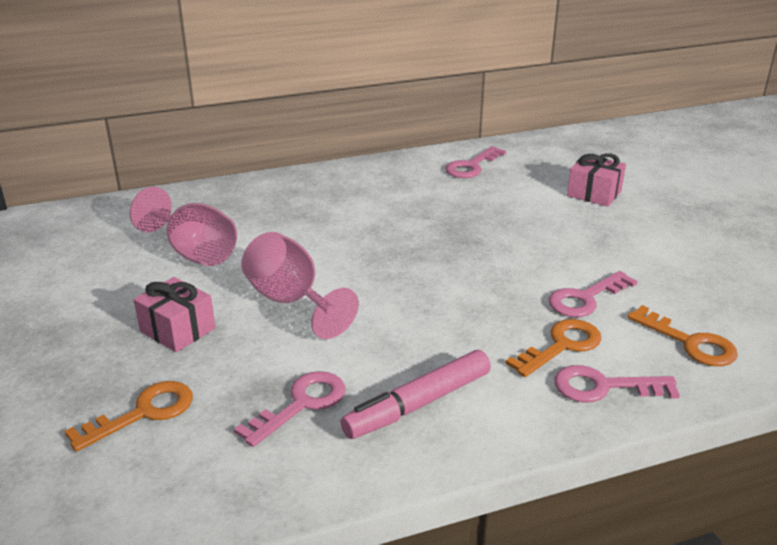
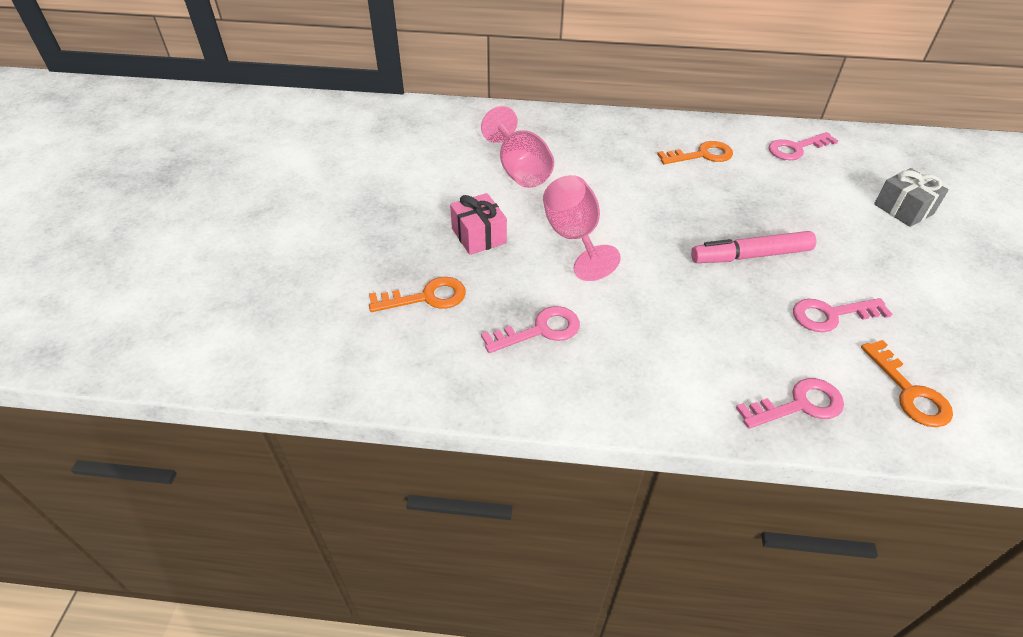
camera: 25 degrees right, 15 degrees up
pink marker [340,350,491,439] -> pink marker moved to [691,231,816,263]
orange key [506,319,602,377] -> orange key moved to [657,141,733,164]
pink key [554,365,680,403] -> pink key turned 135 degrees clockwise [736,378,844,429]
pink gift [567,153,626,207] -> grey gift [874,168,949,227]

